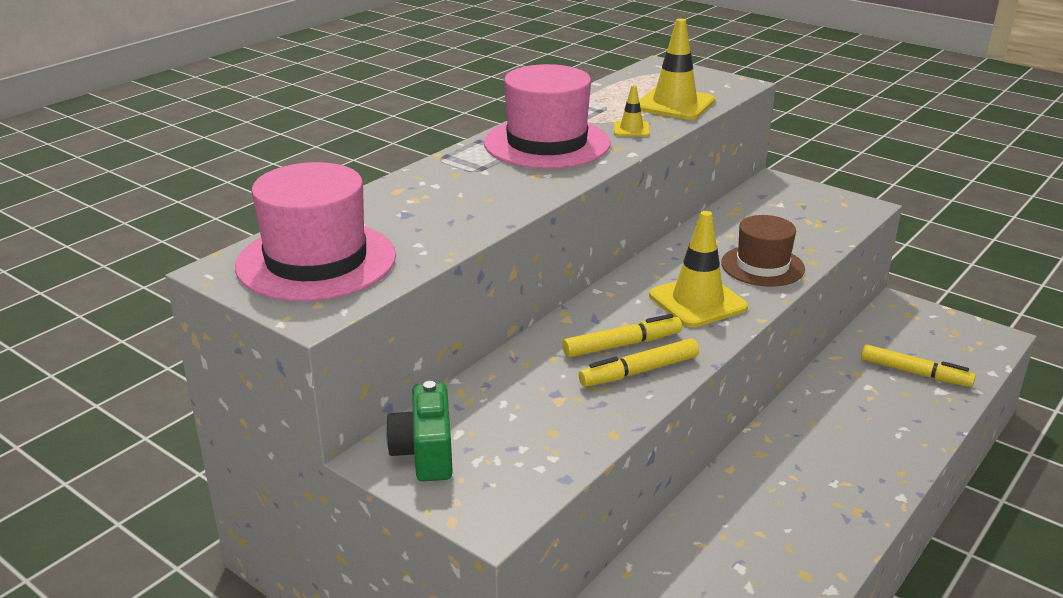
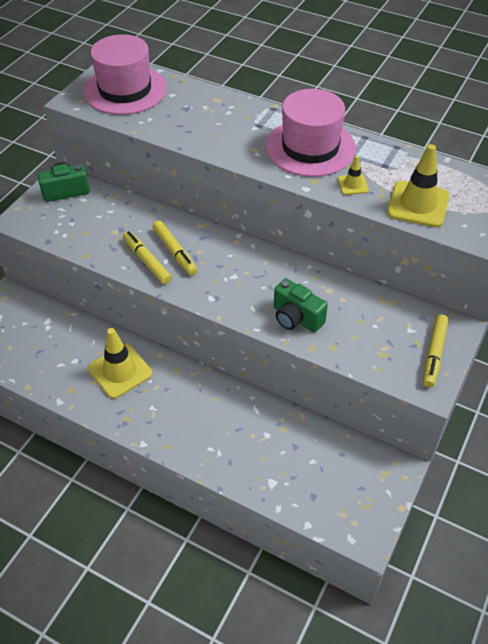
camera: 80 degrees right, 20 degrees up
yellow traffic cone [649,211,748,327] -> yellow traffic cone moved to [88,328,152,399]
brown hat [721,215,805,287] -> green camera [274,278,328,332]
yellow marker [861,344,976,387] -> yellow marker moved to [423,314,449,388]

